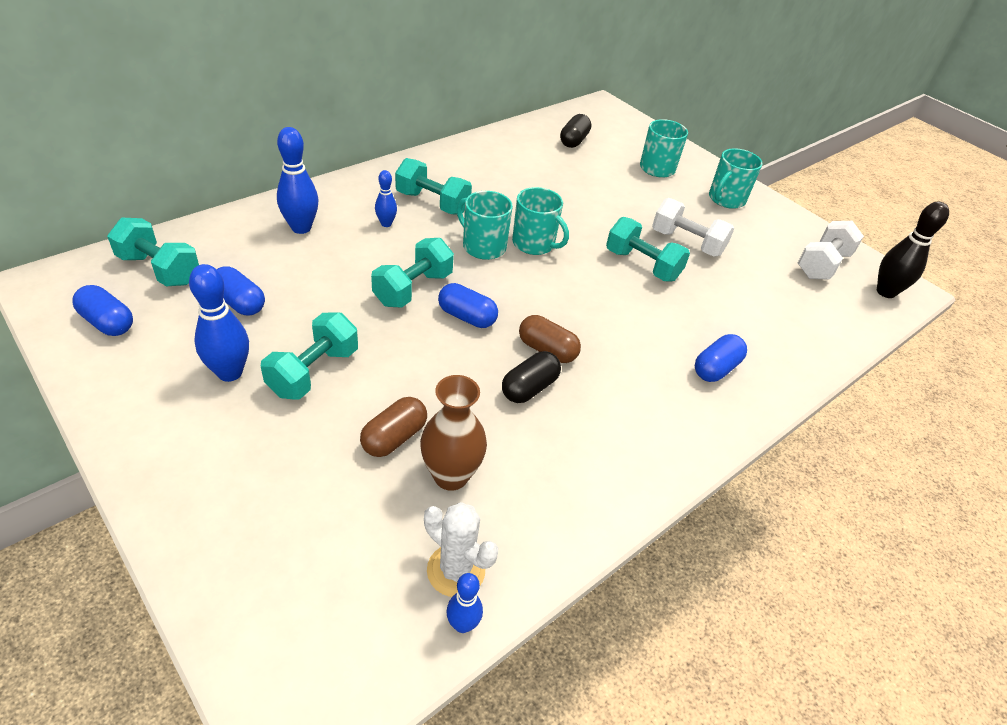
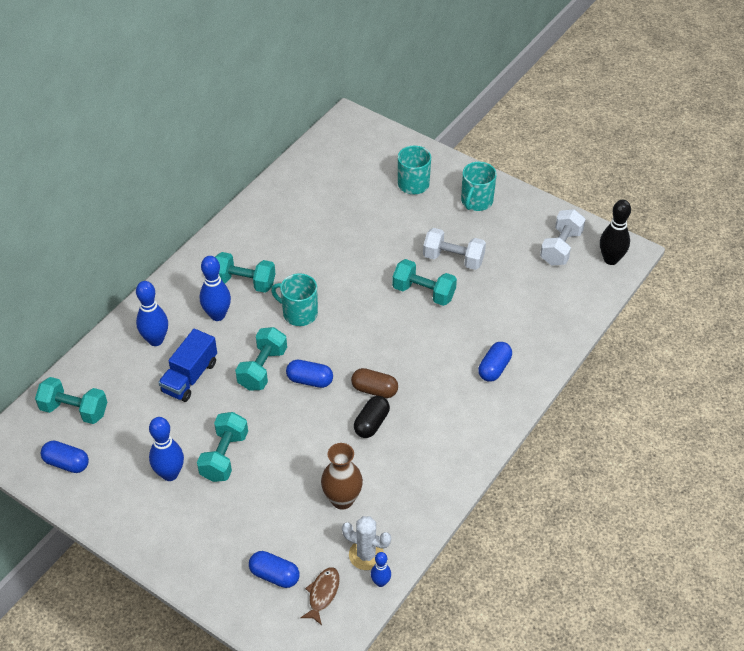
camera: 10 degrees left, 5 degrees up
blue capsule [216,267,265,316] -> blue capsule moved to [249,551,299,588]
brown capsule [360,397,427,457] -> none
blue bowling pin [375,170,397,227] -> blue bowling pin [200,256,231,321], size x1.75
turquoise mug [512,187,569,255] -> none
black capsule [560,114,591,148] -> none
none -> blue truck [158,329,217,402]
none -> brown fish [300,567,340,625]

